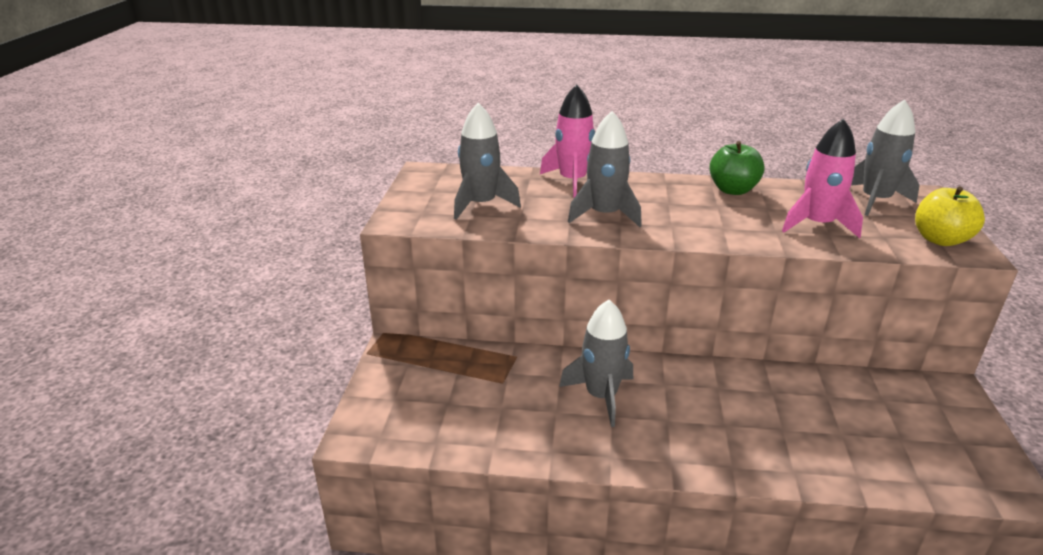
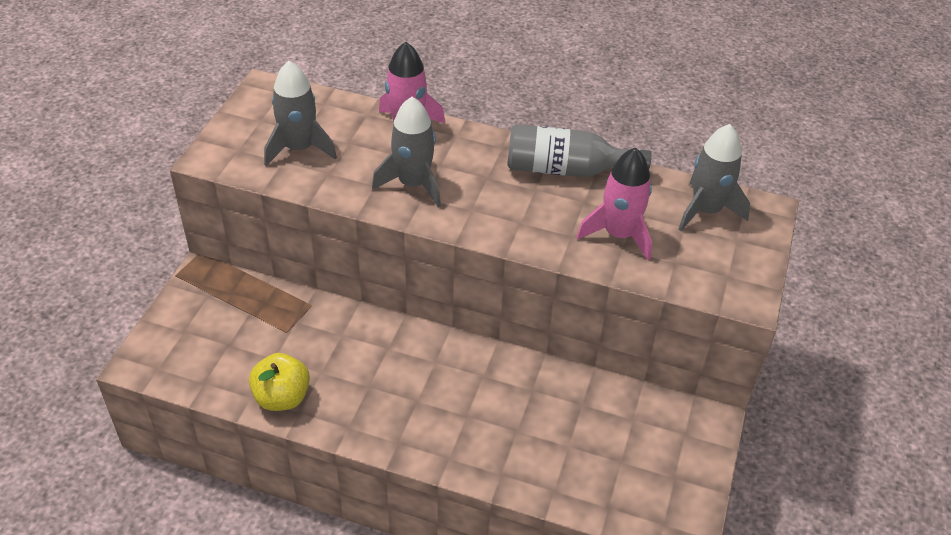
camera: 10 degrees right, 15 degrees up
grey rocket [559,300,633,427] -> none
green apple [709,141,765,195] -> grey bottle [507,124,652,177]
yellow apple [915,187,985,246] -> yellow apple moved to [249,353,310,411]

